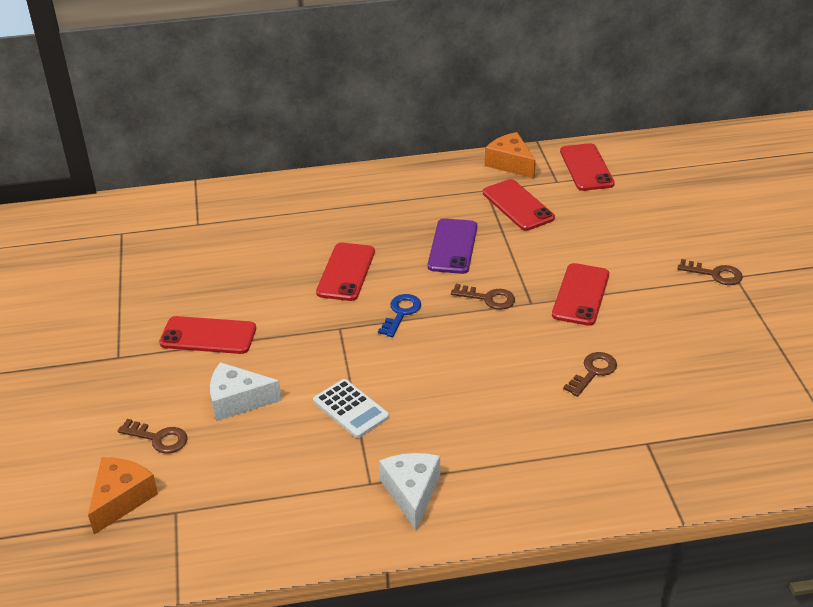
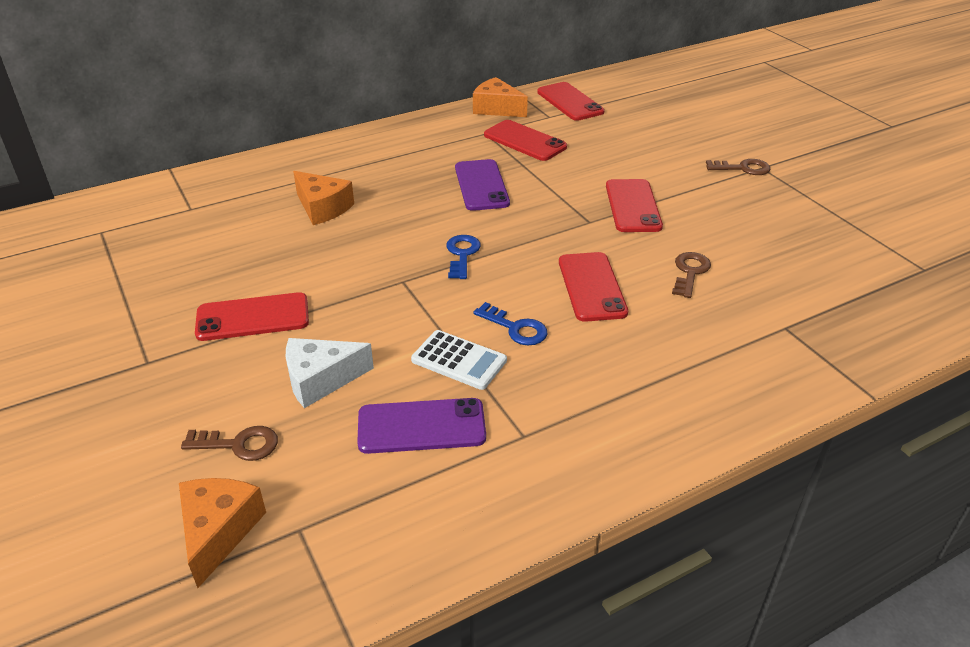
camera: 20 degrees left, 0 degrees up
red phone [316,242,375,301] -> red phone moved to [559,252,628,322]
white cheese [379,453,440,530] -> none
brown key [451,284,515,310] -> none
none -> orange cheese [293,171,354,225]
none -> purple phone [357,398,486,454]
none -> blue key [473,302,547,345]

